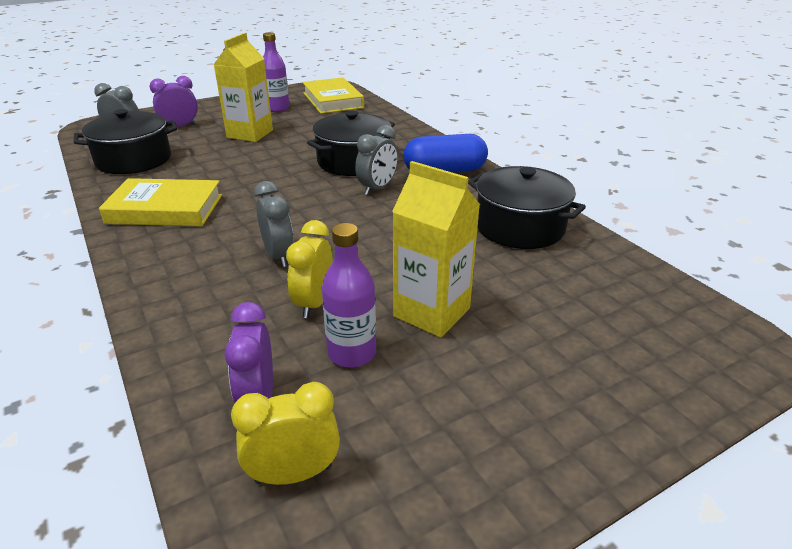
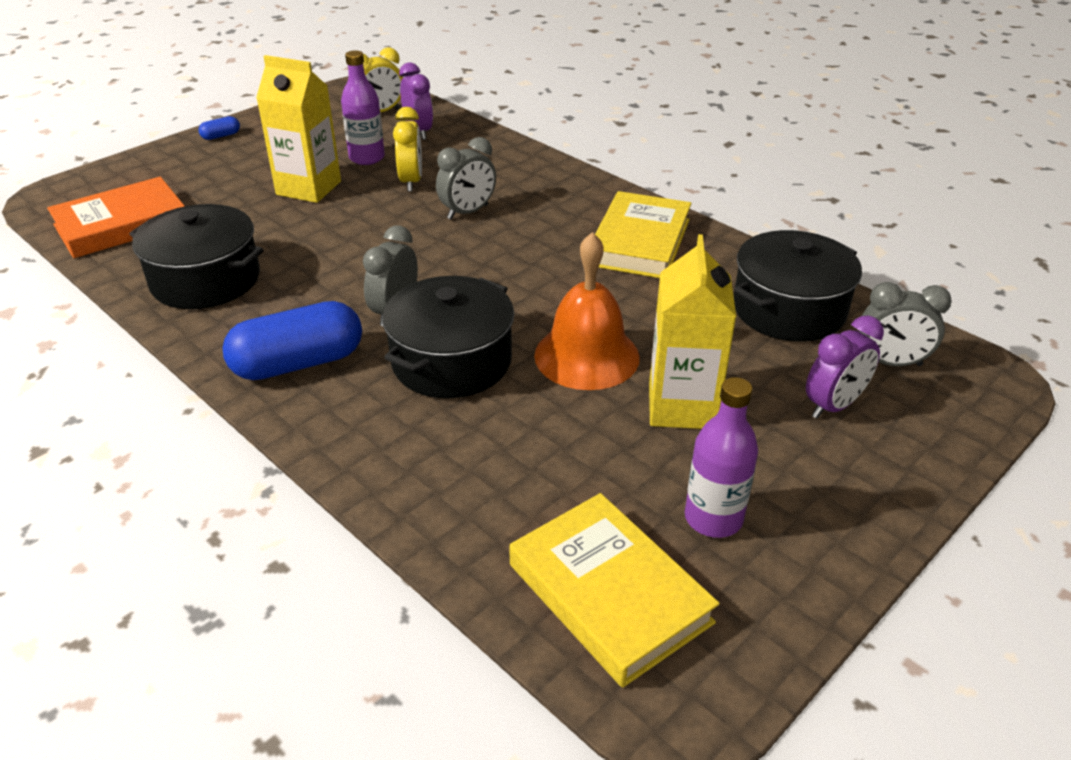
camera: 165 degrees right, 5 degrees up
yellow book [99,178,222,226] -> yellow book turned 60 degrees counterclockwise [595,191,692,278]
grey clock [254,181,294,267] -> grey clock turned 90 degrees counterclockwise [436,137,496,220]
none -> orange book [47,177,185,258]
none -> blue capsule [198,116,240,140]
none -> orange bell [534,232,640,390]

